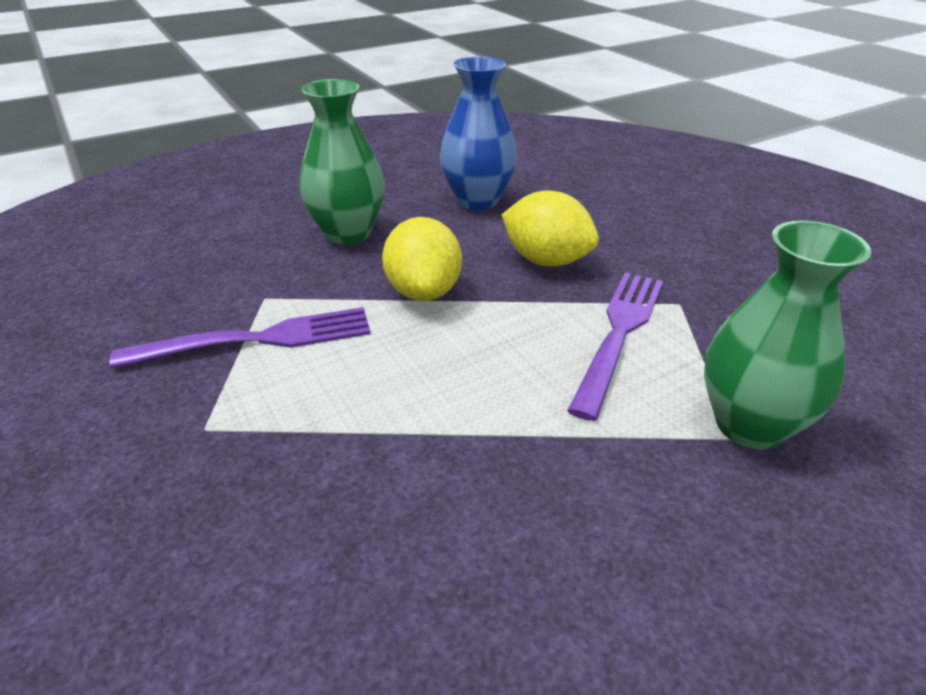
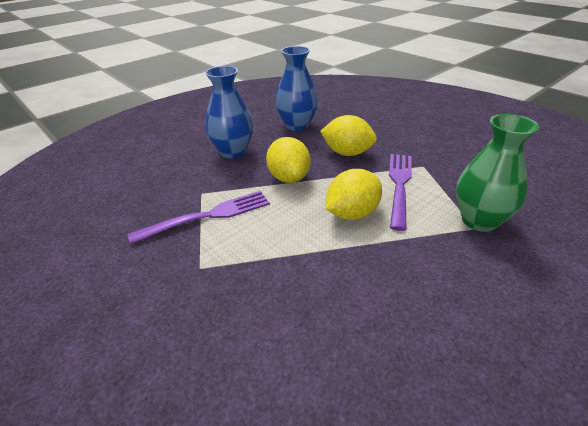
camera: 10 degrees left, 0 degrees up
green vase [299,79,385,244] -> blue vase [205,66,253,159]
none -> yellow lemon [326,169,382,220]

